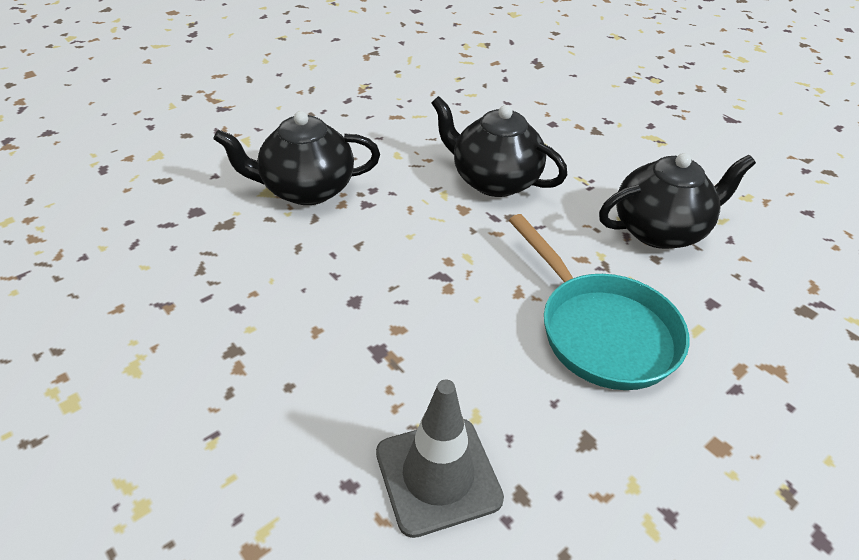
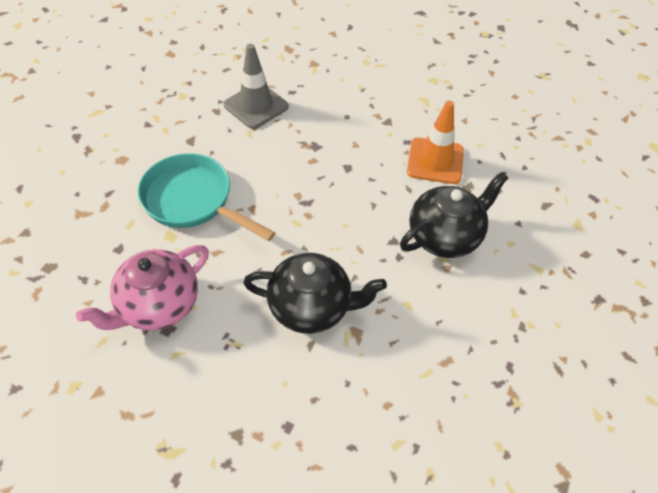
camera: 155 degrees right, 10 degrees up
black teapot [599,153,756,249] -> pink teapot [76,245,209,331]
none -> orange traffic cone [407,100,464,184]

